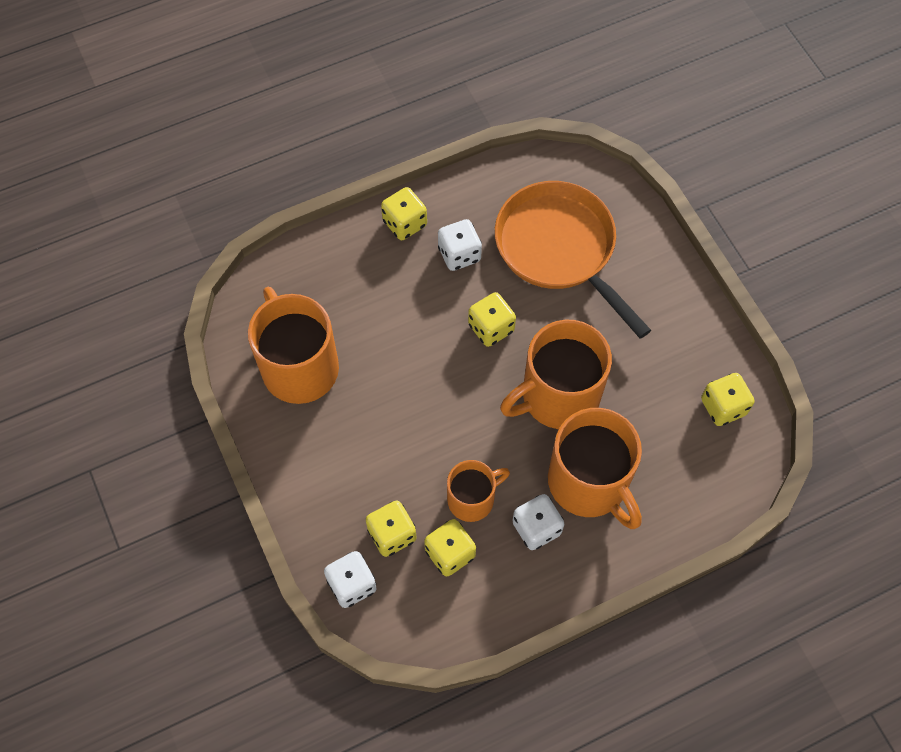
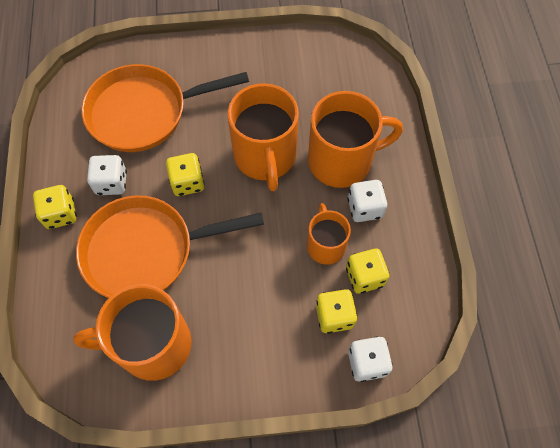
camera: 70 degrees left, 0 degrees up
yellow dice [701,373,755,426] -> none
none -> orange pan [76,195,264,298]

